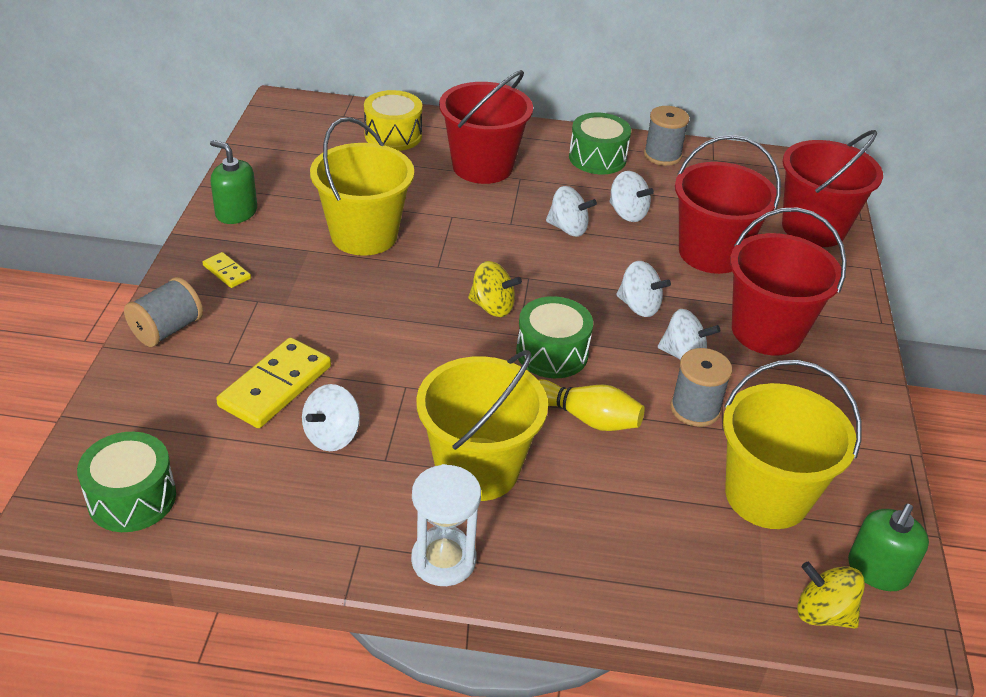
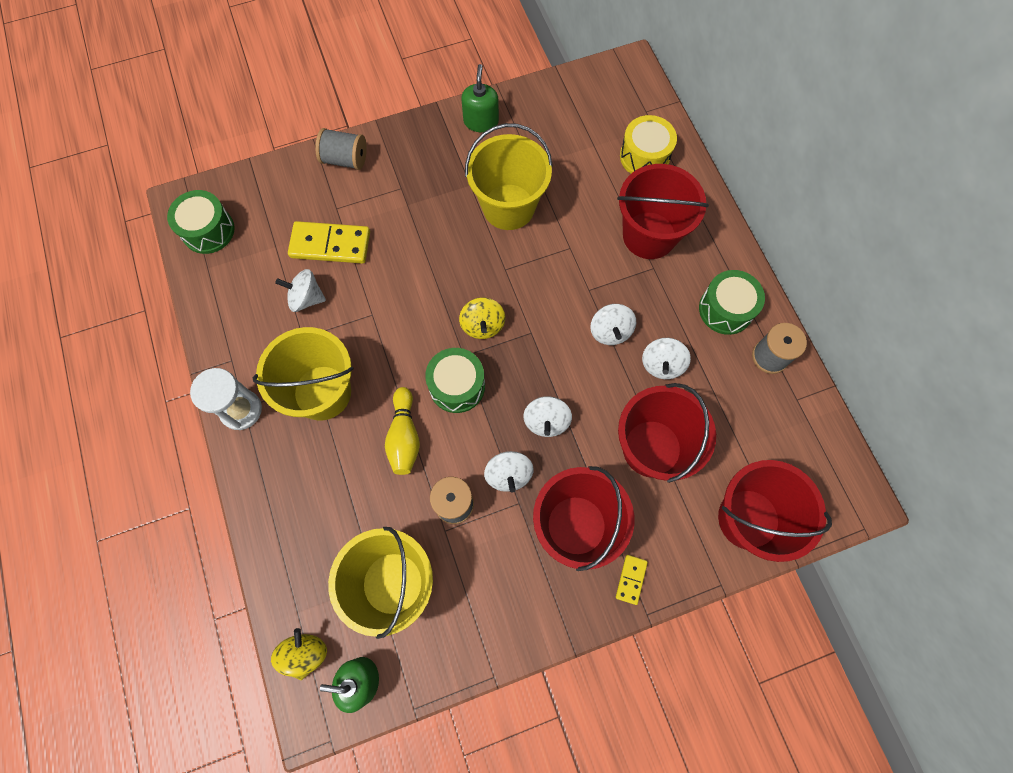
camera: 65 degrees right, 30 degrees up
yellow domino [203,252,251,288] -> yellow domino moved to [616,555,648,605]

